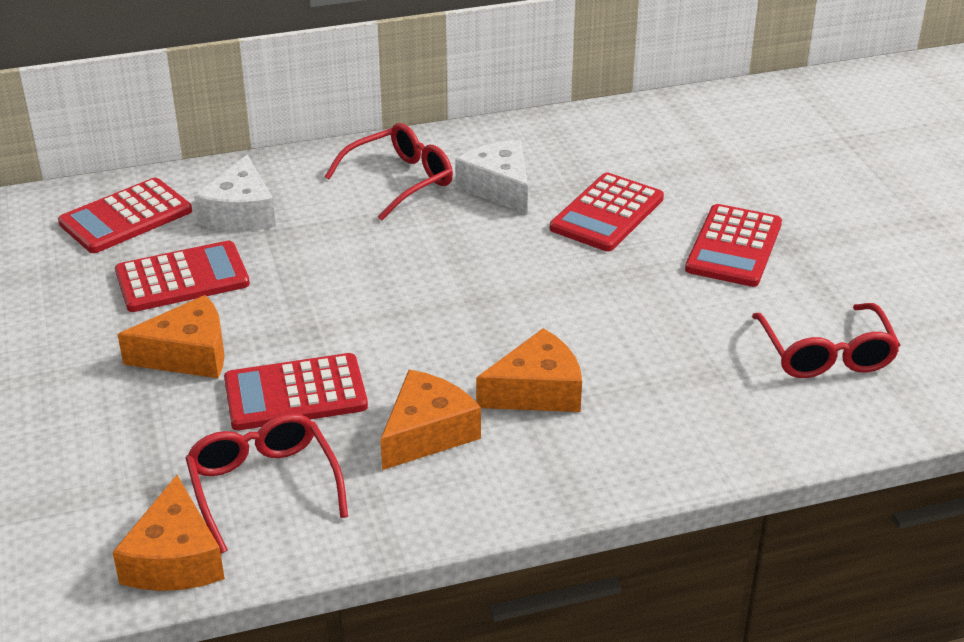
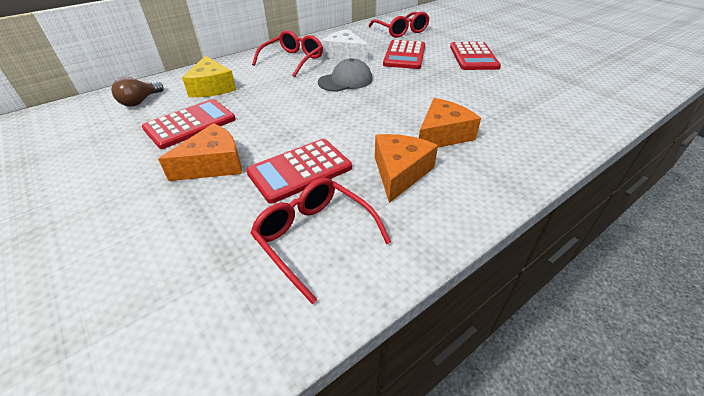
camera: 20 degrees left, 5 degrees up
red calculator [58,178,192,253] -> brown light bulb [111,77,164,107]
orange cheese [112,475,225,591] -> none
white cheese [194,155,276,231] -> yellow cheese [182,56,236,97]
red glasses [752,303,901,378] -> red glasses moved to [368,12,430,38]
none -> grey cap [318,58,373,92]

